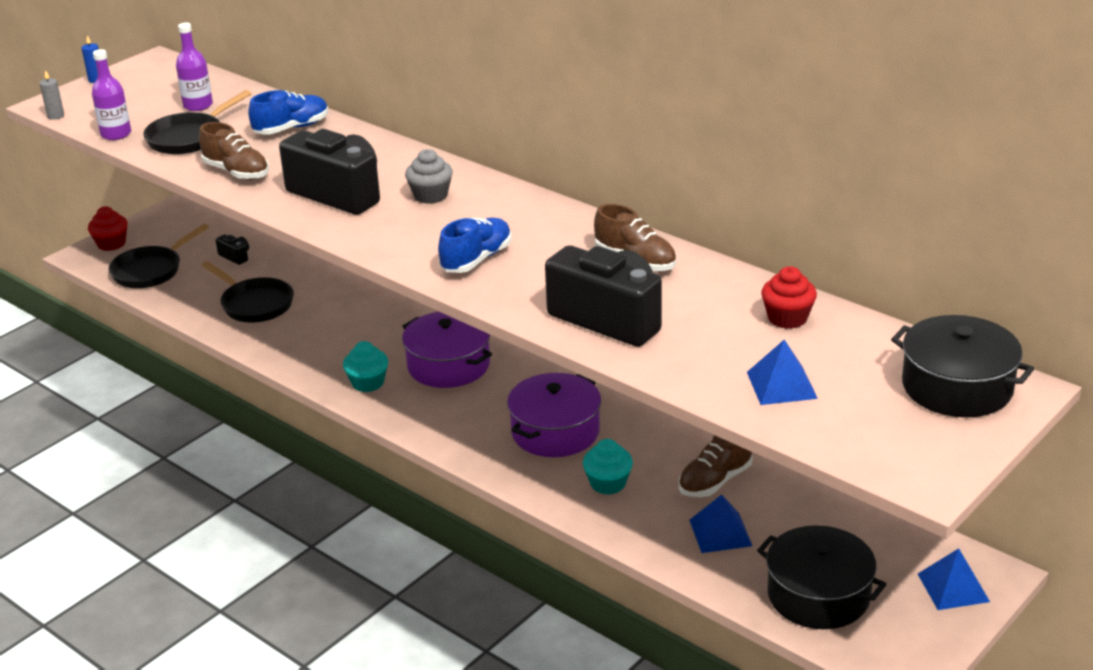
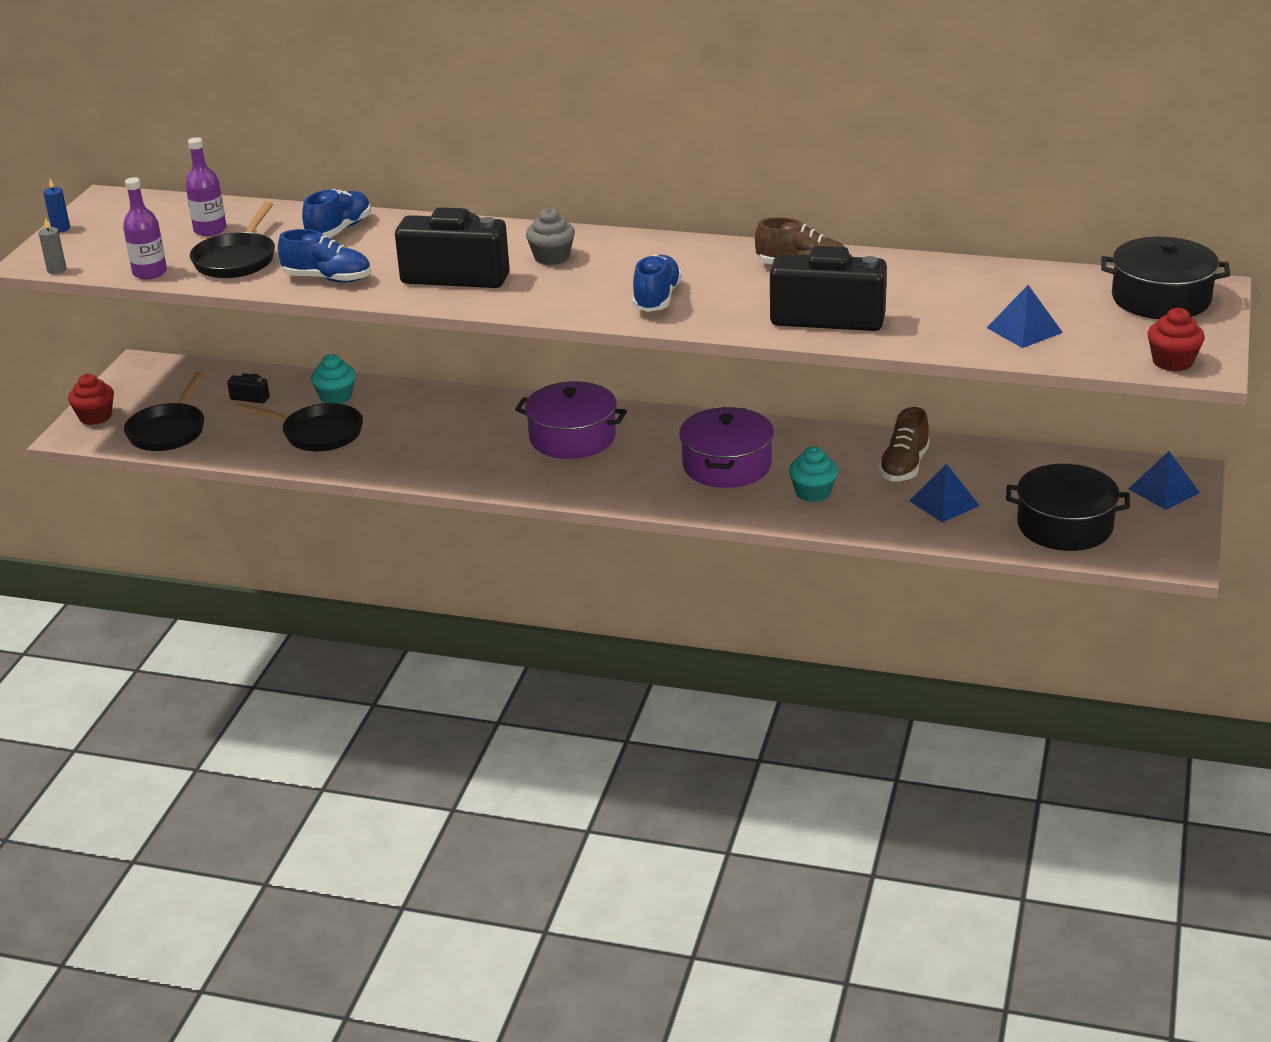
camera: 25 degrees left, 0 degrees up
brown shoe [199,122,269,180] -> blue shoe [278,229,371,283]
turquoise cupcake [343,341,388,392] -> turquoise cupcake moved to [311,354,356,404]
red cupcake [761,267,817,329] -> red cupcake moved to [1148,308,1205,371]

